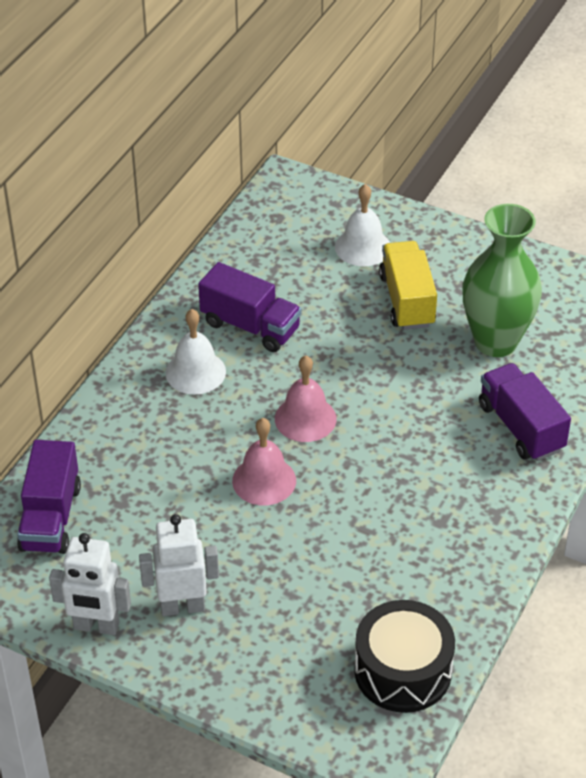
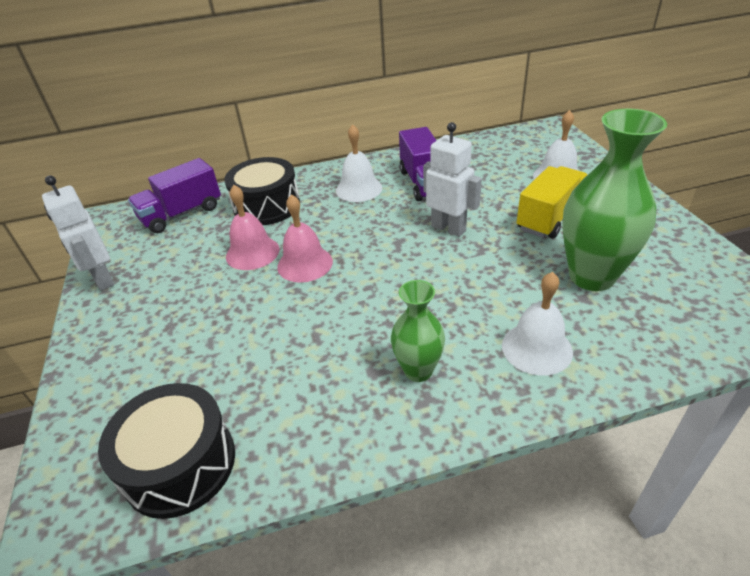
camera: 50 degrees right, 5 degrees down
white robot [139,514,219,616] -> white robot moved to [423,122,482,237]
pink bell [275,356,337,442] -> pink bell moved to [226,185,280,270]
purple truck [479,363,571,461] -> white bell [502,272,573,376]
none -> black drum [224,157,300,225]
none -> green vase [391,280,445,382]

